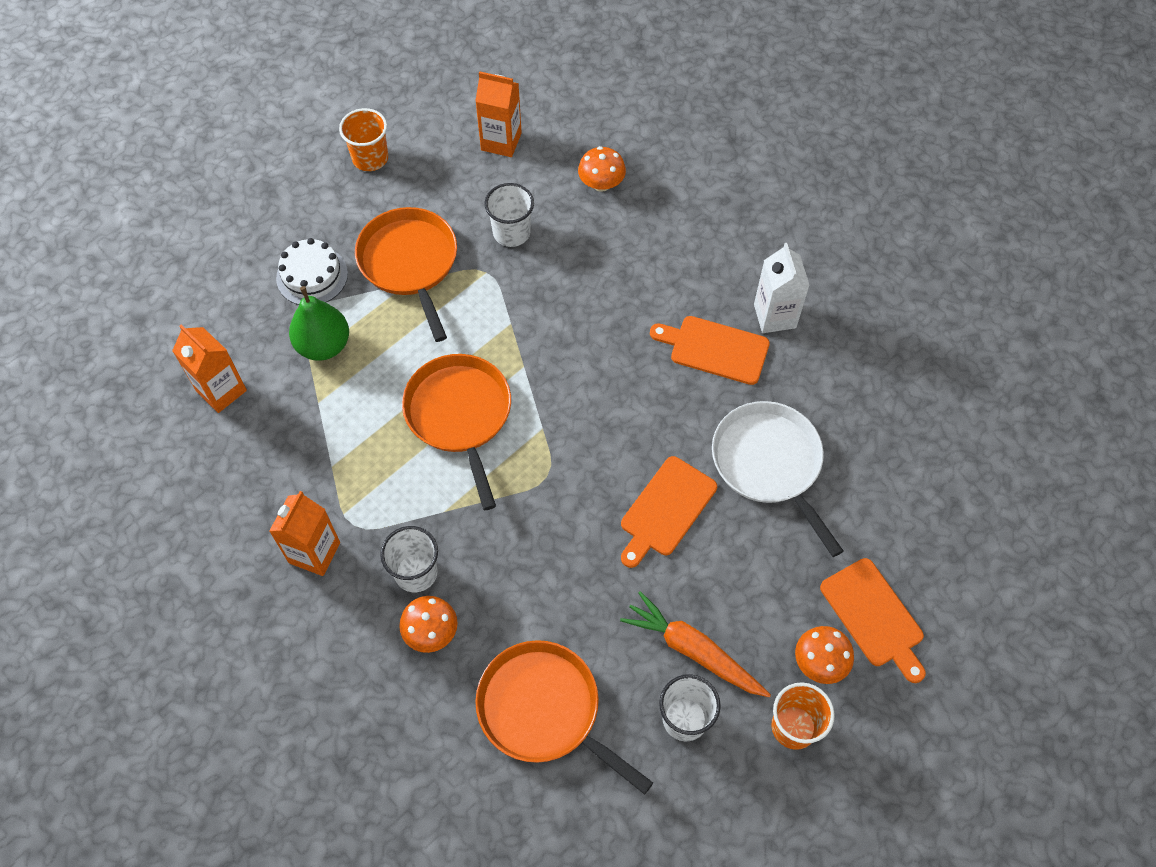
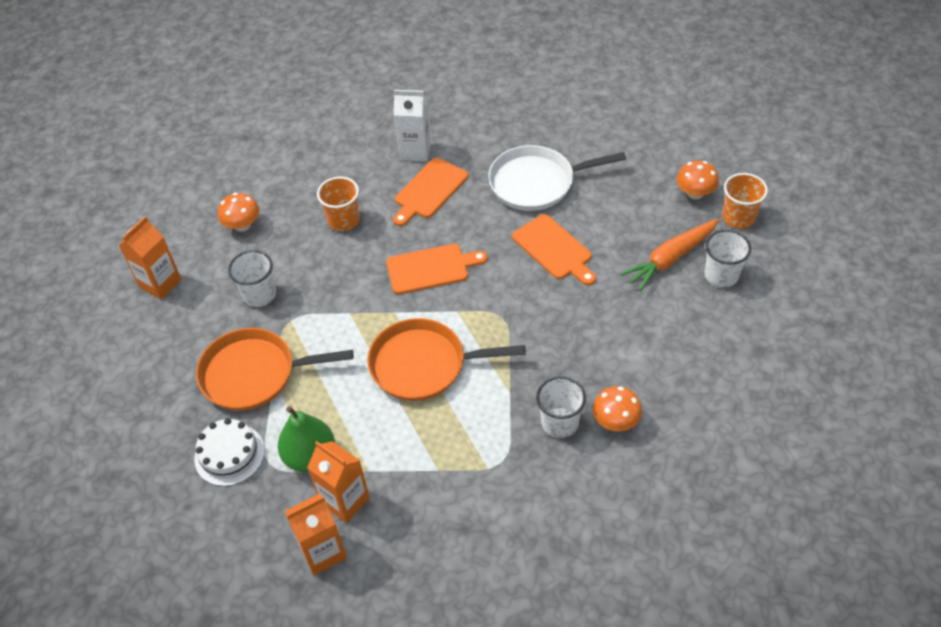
camera: 70 degrees left, 10 degrees down
orange carton [269,491,340,576] -> orange carton moved to [307,441,370,523]
orange cup [339,108,388,171] -> orange cup moved to [317,177,360,231]
orange pan [475,640,653,795] -> none
orange cutting board [820,558,926,683] -> orange cutting board moved to [386,244,488,294]

